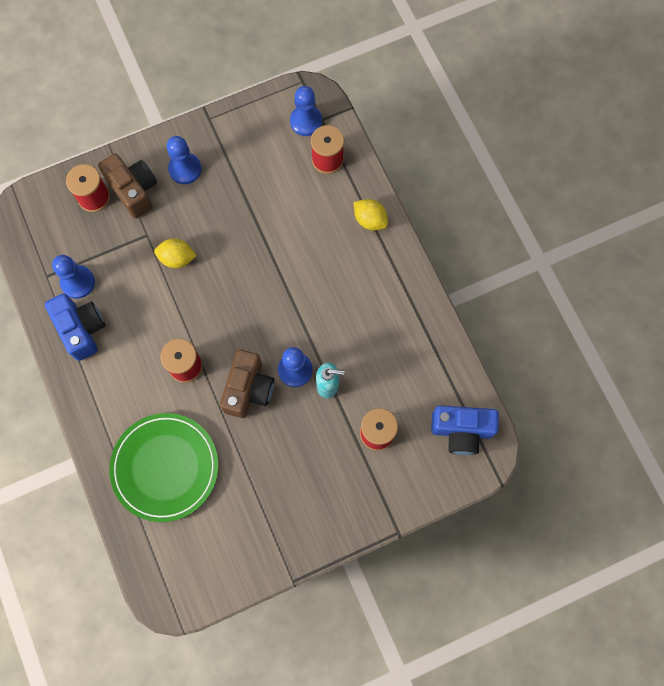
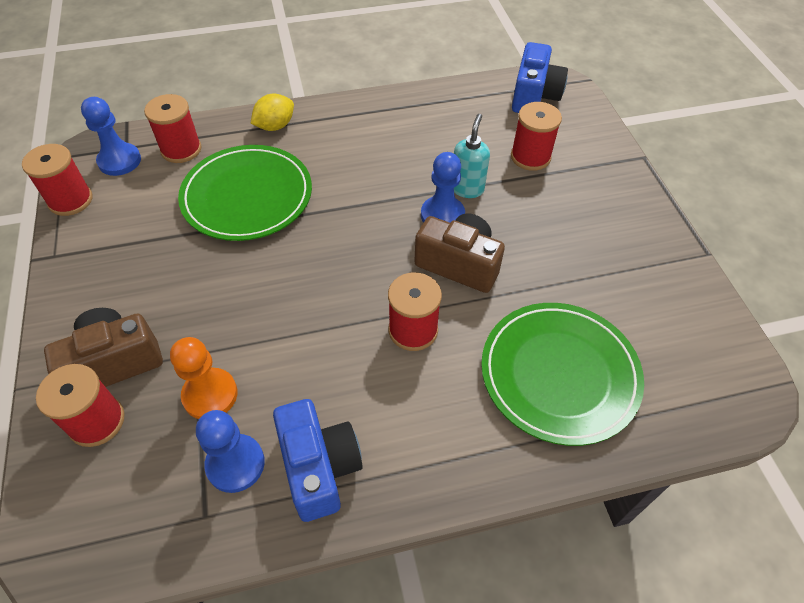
camera: 80 degrees left, 20 degrees down
blue camera [45,293,105,361] -> blue camera turned 90 degrees clockwise [273,399,363,522]
yellow lemon [154,238,197,268] -> none
blue pawn [167,136,201,184] -> none
none -> red spool [22,144,92,216]
none -> orange pawn [170,337,237,419]
none -> green plate [178,145,312,241]

